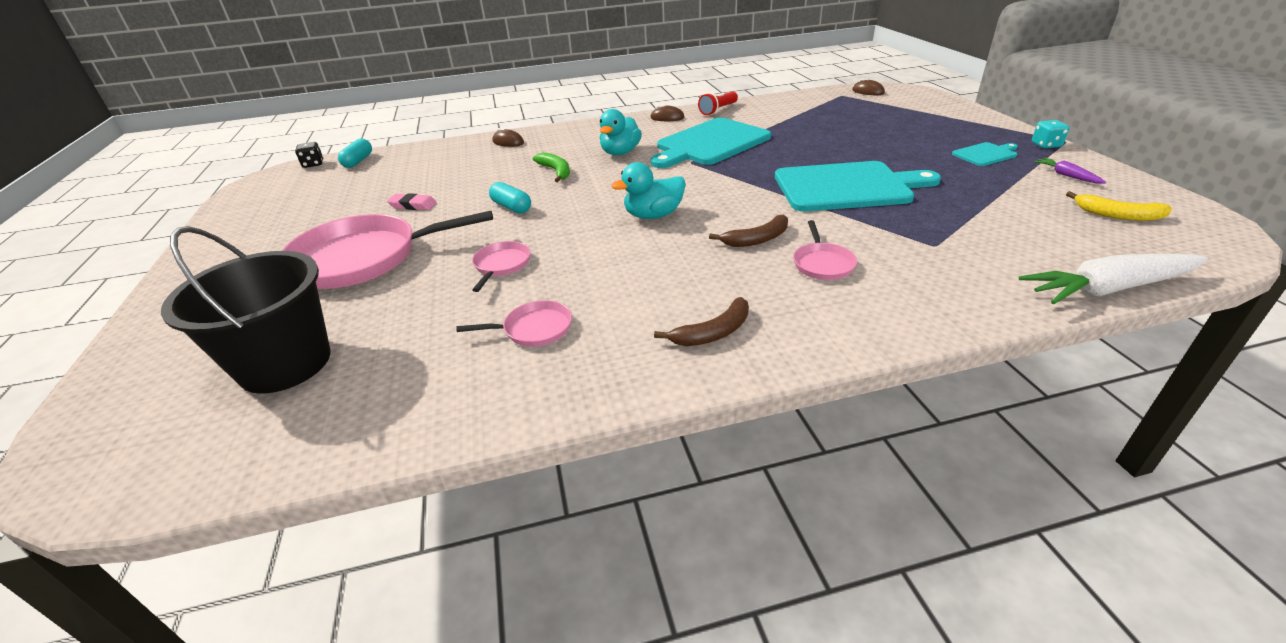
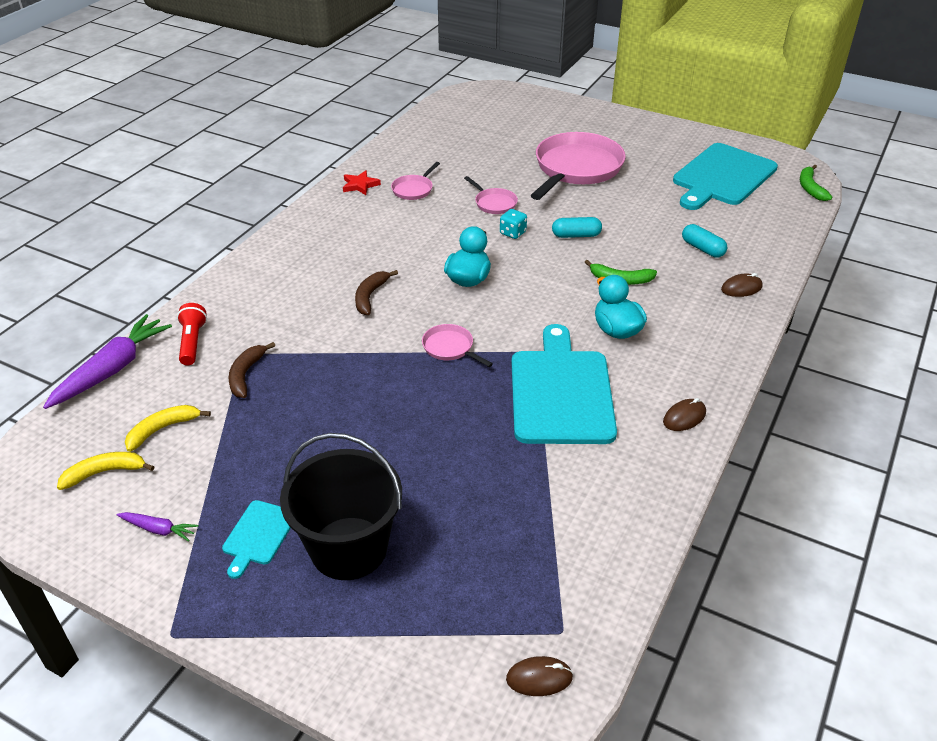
camera: 130 degrees right, 5 degrees up
black bucket [161,226,331,394] -> black bucket moved to [280,433,402,580]
black dice [295,142,323,168] -> green banana [800,165,832,201]
turquoise capsule [338,138,372,168] -> turquoise capsule moved to [682,224,727,258]
pink eraser [387,193,437,210] -> none
brown banana [654,297,749,346] -> brown banana moved to [228,342,275,398]
red flashlight [698,92,738,115] -> red flashlight moved to [177,303,207,365]
turquoise cutting board [775,161,941,211] -> turquoise cutting board moved to [673,143,778,210]
pink pan [793,220,857,280] -> pink pan moved to [422,324,493,367]
white carrot [1019,254,1208,304] -> purple carrot [43,314,172,409]
turquoise dice [1032,120,1070,148] -> turquoise dice moved to [500,209,527,239]
none -> yellow banana [125,405,211,452]
none -> red star [343,170,381,195]

